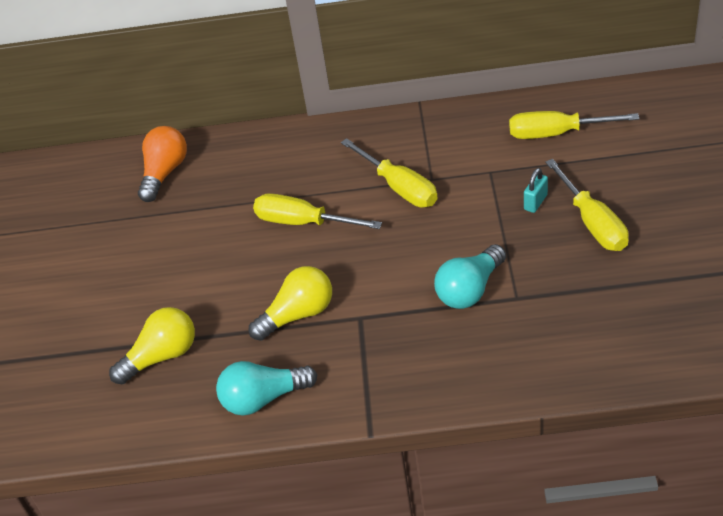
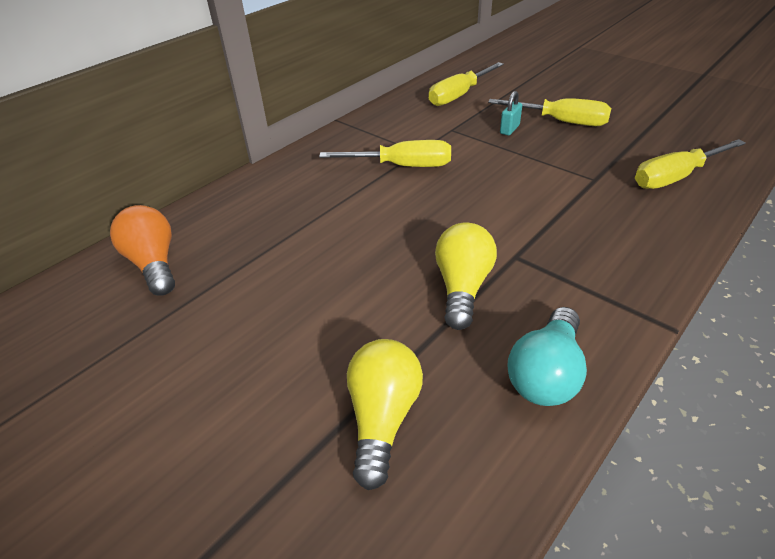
camera: 50 degrees left, 5 degrees down
yellow screwdriver [253,193,382,229] -> yellow screwdriver moved to [635,139,746,189]
turquoise light bulb [434,244,506,309] -> none
turquoise padlock [524,168,548,213] -> turquoise padlock turned 45 degrees clockwise [500,91,522,135]

